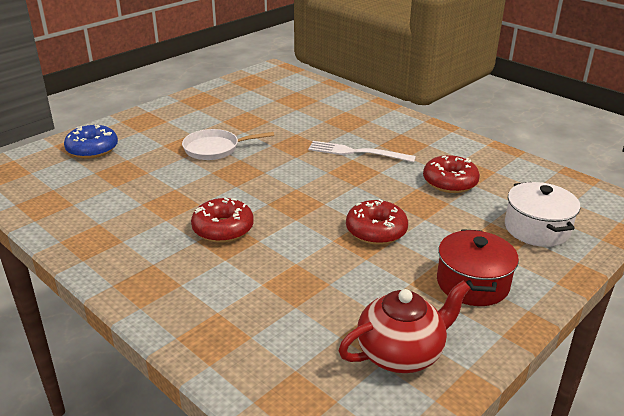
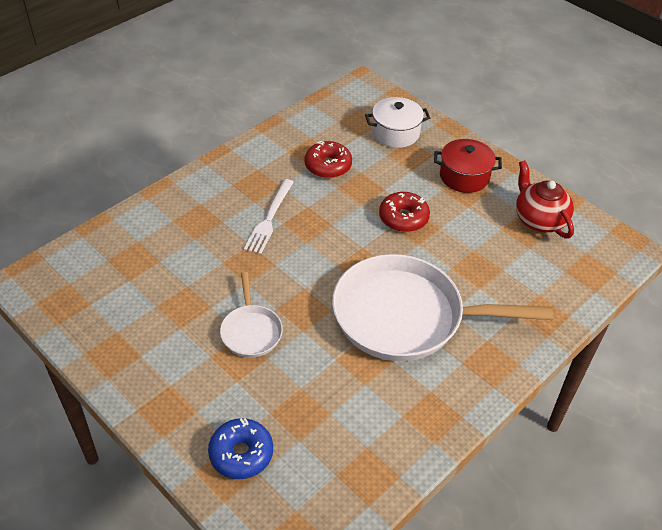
camera: 90 degrees left, 15 degrees up
red donut [191,198,254,243] -> white pan [332,254,553,361]

